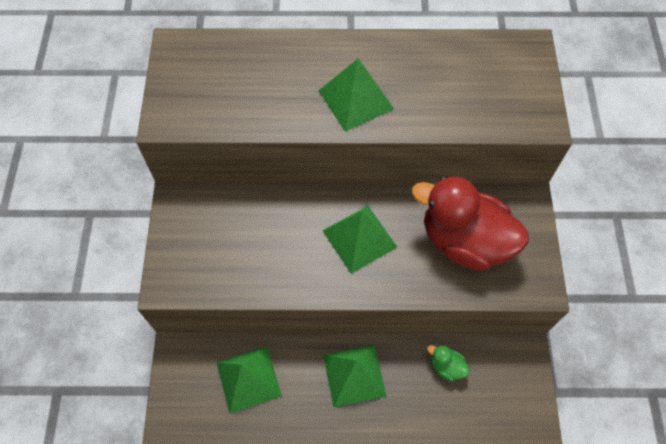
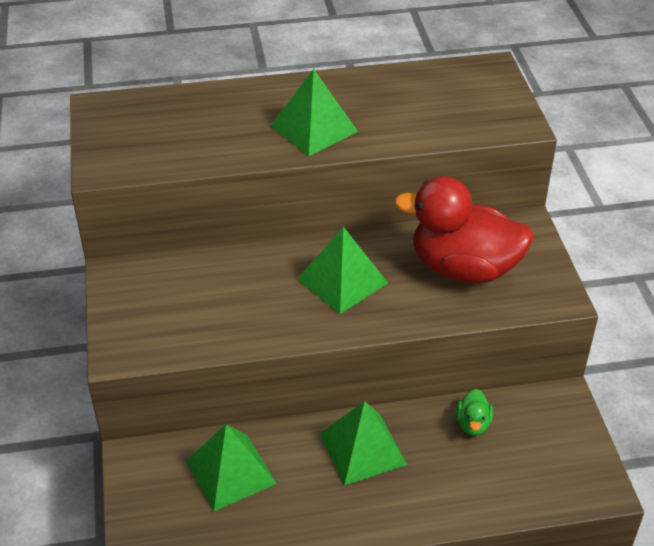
camera: 10 degrees left, 20 degrees down
green duck [427,345,470,381] -> green duck turned 105 degrees counterclockwise [456,389,493,436]

